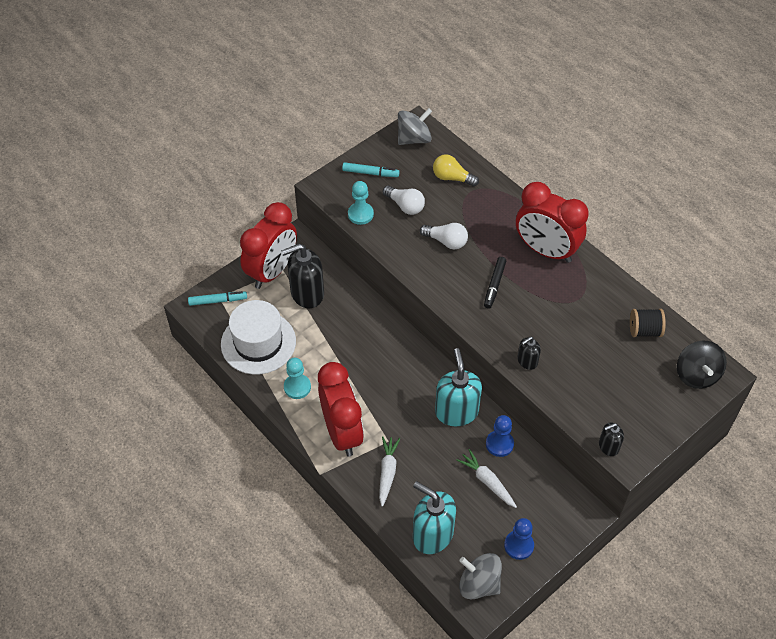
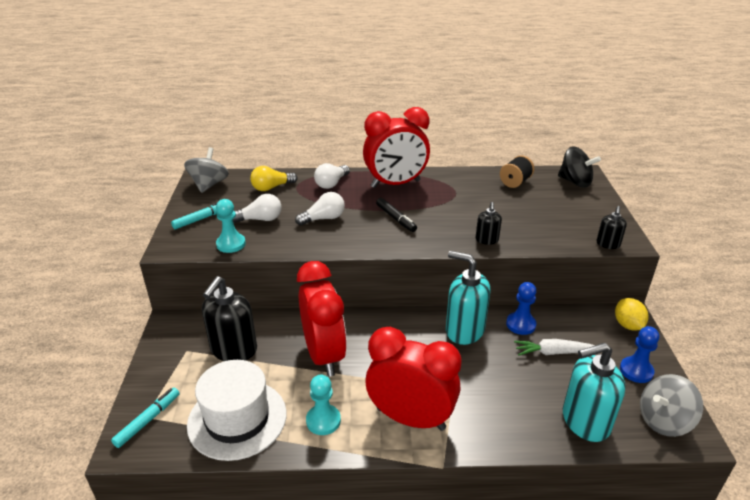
camera: 50 degrees left, 20 degrees down
red clock [240,202,297,289] -> red clock moved to [297,261,347,377]
white carrot [379,436,400,507] -> none
none -> white light bulb [314,163,350,189]
none -> yellow lemon [615,298,649,331]

